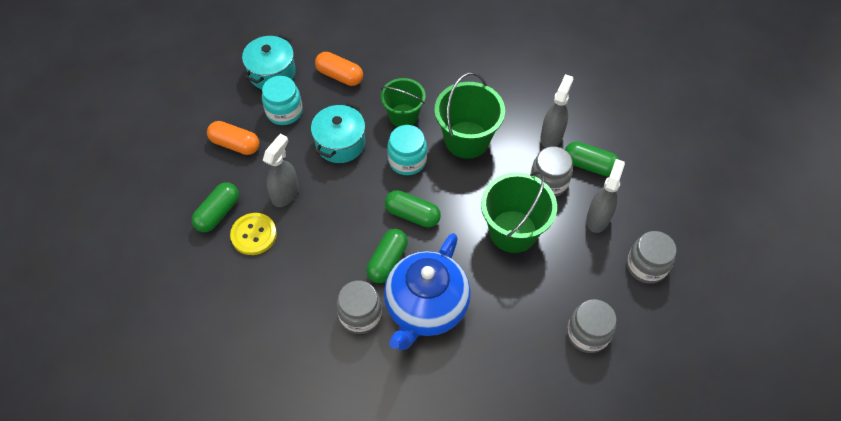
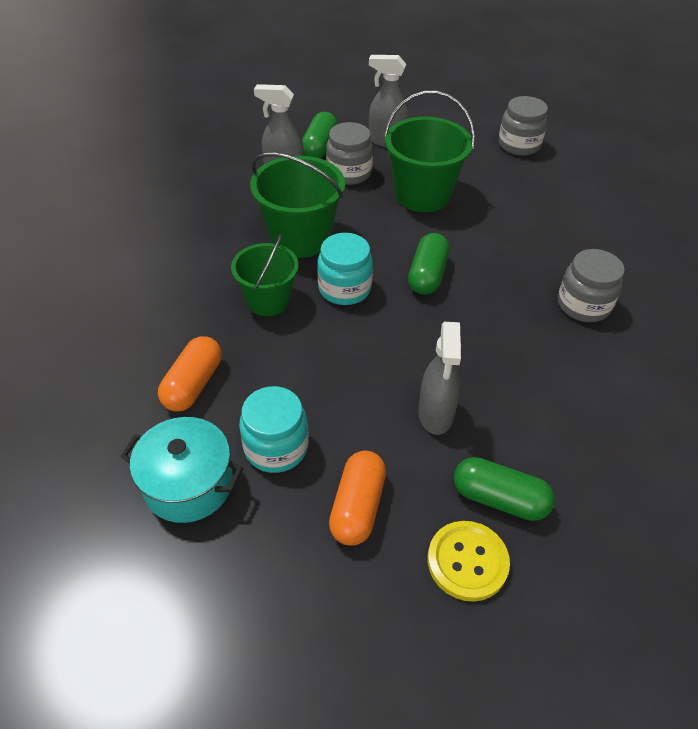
camera: 100 degrees left, 10 degrees down
yellow button [230,213,277,255] -> yellow button moved to [428,521,510,602]
grey spray bottle [263,134,299,207] -> grey spray bottle turned 105 degrees counterclockwise [418,322,461,435]
turquoise pot [311,103,365,163] -> none
green capsule [366,229,408,283] -> none
blue teapot [384,233,471,350] -> none
grey jar [627,231,676,284] -> none

